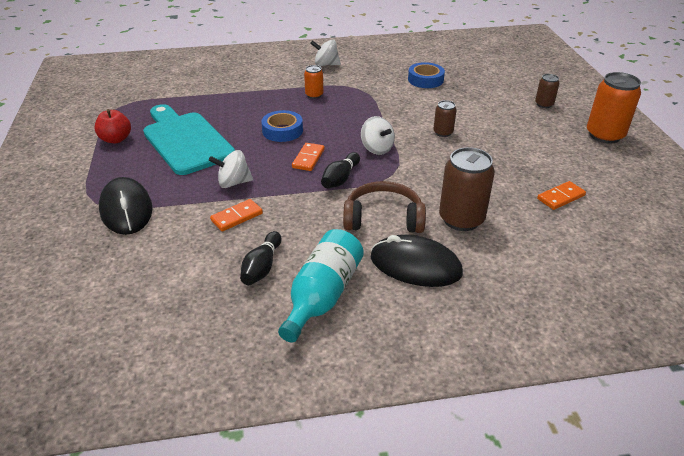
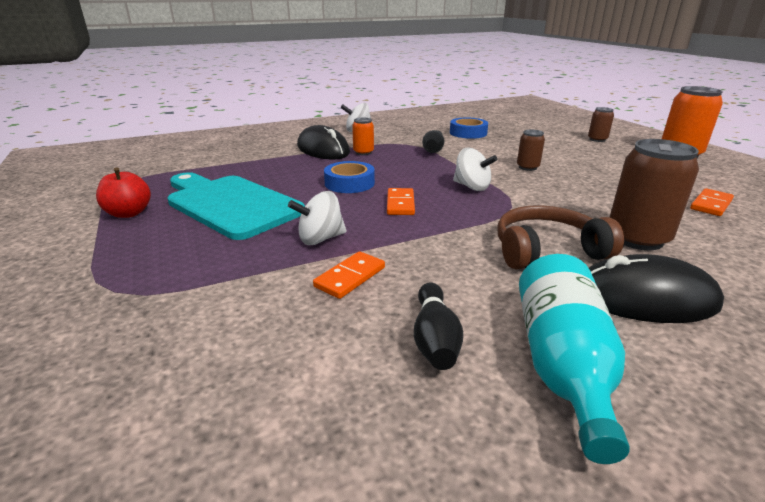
camera: 15 degrees left, 10 degrees down
black mouse [99,177,153,235] -> black mouse moved to [297,125,350,159]
black bowling pin [321,152,360,188] -> black bowling pin moved to [422,130,444,153]

